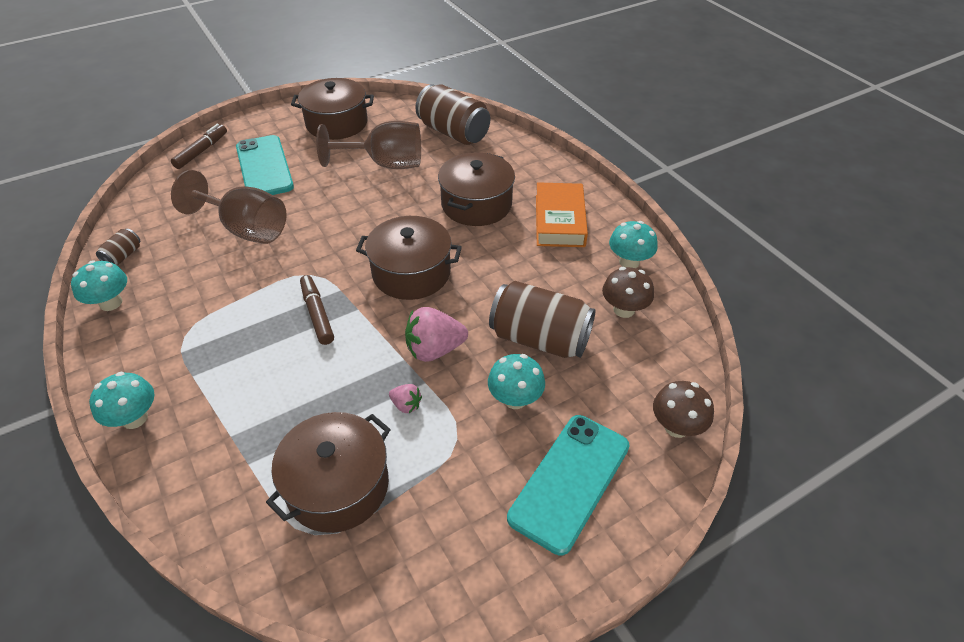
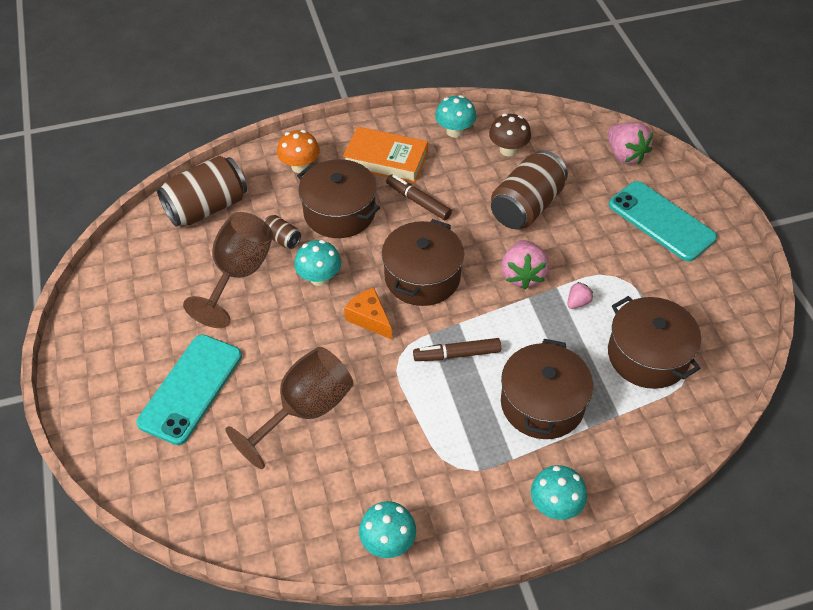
camera: 75 degrees left, 5 degrees up
brown can [96,229,140,265] -> brown can moved to [264,215,301,249]
brown marker [171,124,227,169] -> brown marker moved to [386,174,452,220]
turquoise phone [236,135,294,195] -> turquoise phone turned 60 degrees counterclockwise [136,335,242,445]
brown pot [291,78,374,140] -> brown pot moved to [501,339,593,439]
turquoise mushroom [488,354,545,409] -> turquoise mushroom moved to [294,240,341,286]
brown mushroom [653,381,714,438] -> pink strawberry [608,122,653,164]
none -> orange mushroom [277,130,320,173]
none -> orange cheese [344,287,392,339]

